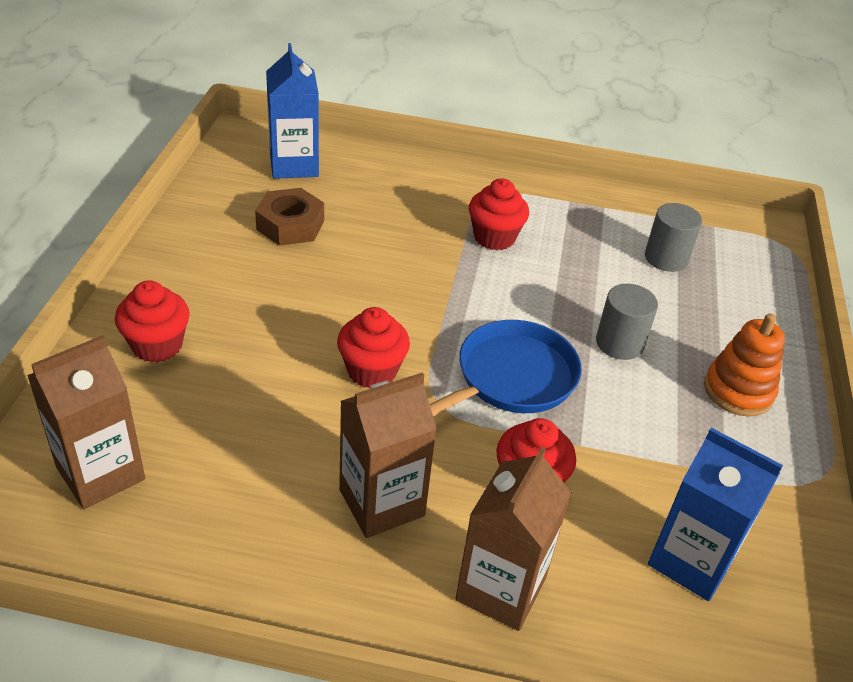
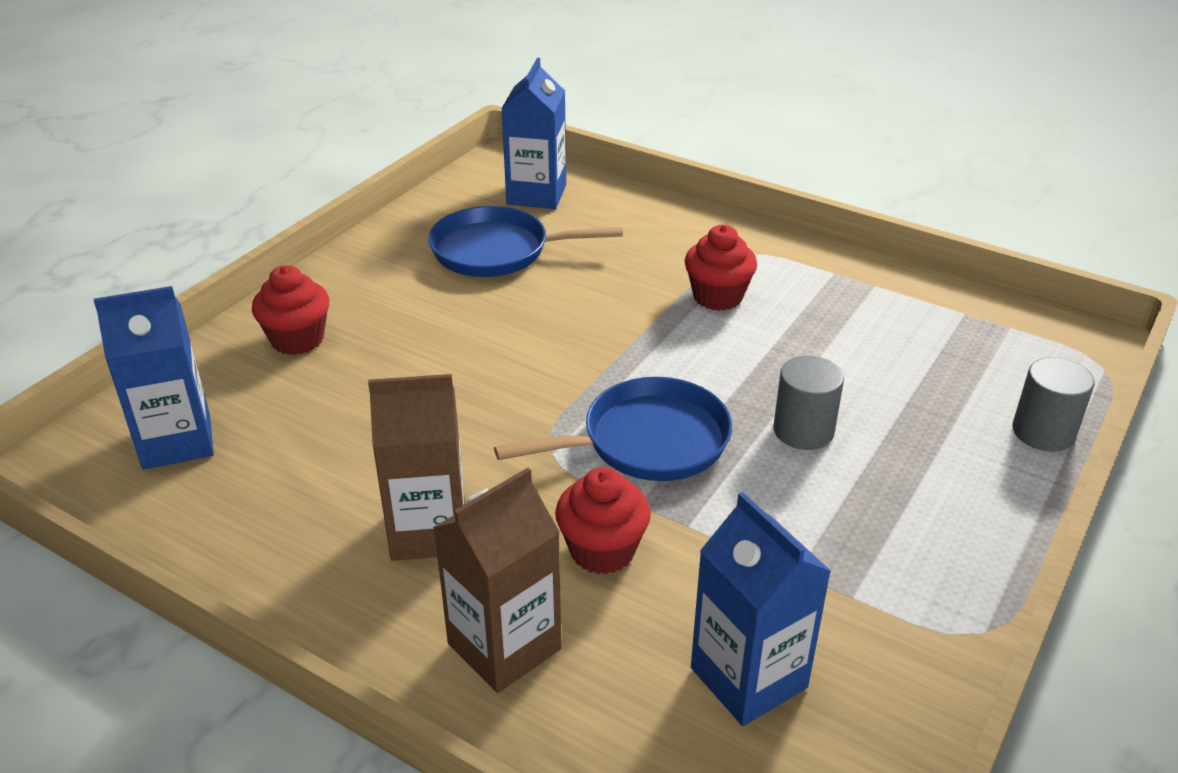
camera: 25 degrees right, 5 degrees down
brown carton [27,335,145,509] -> blue carton [94,286,214,470]
brown nut [255,188,324,246] -> blue pan [428,206,623,277]
red cupcake [337,307,410,389] -> none
grey cylinder [645,203,702,272] -> grey cylinder moved to [1013,357,1095,452]
orange stacking toy [704,313,785,417] -> none

